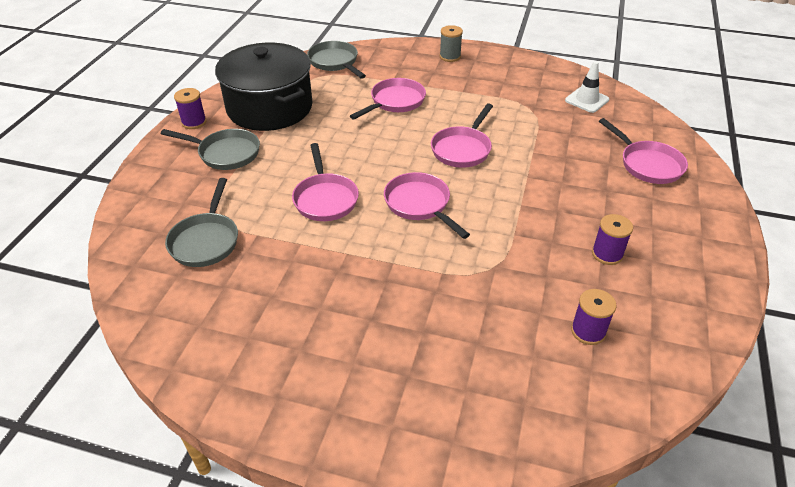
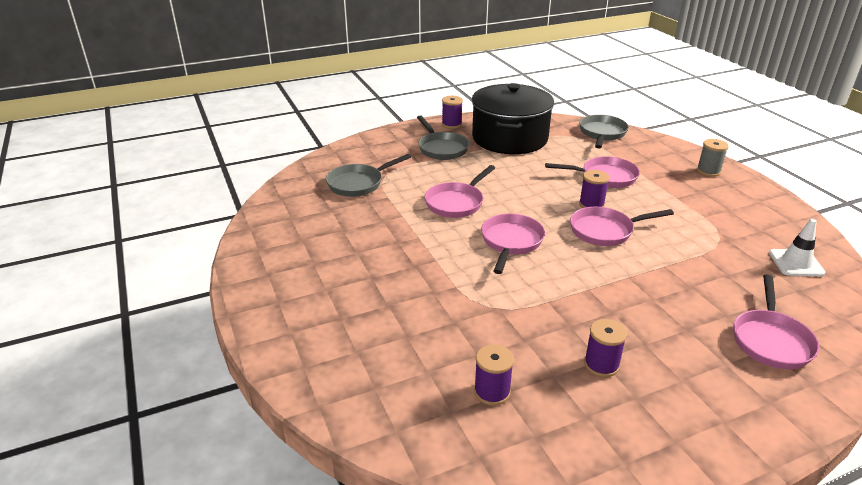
camera: 50 degrees right, 10 degrees down
none -> purple spool [579,170,609,208]

